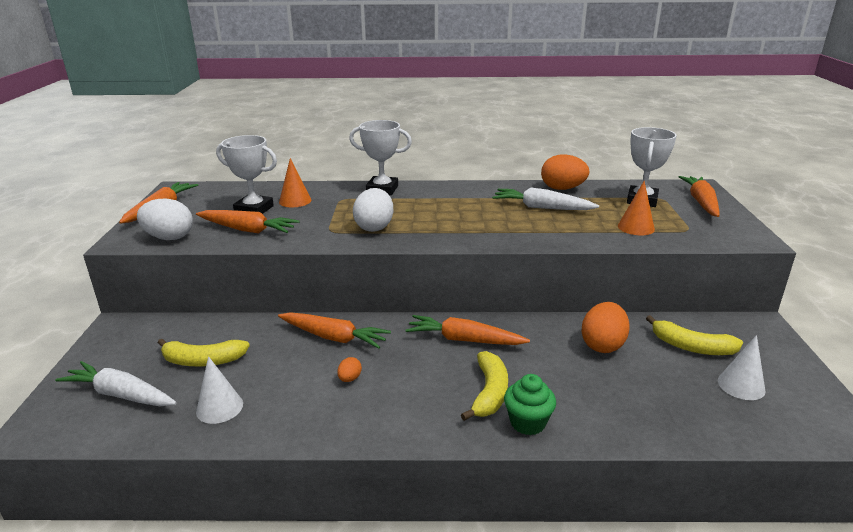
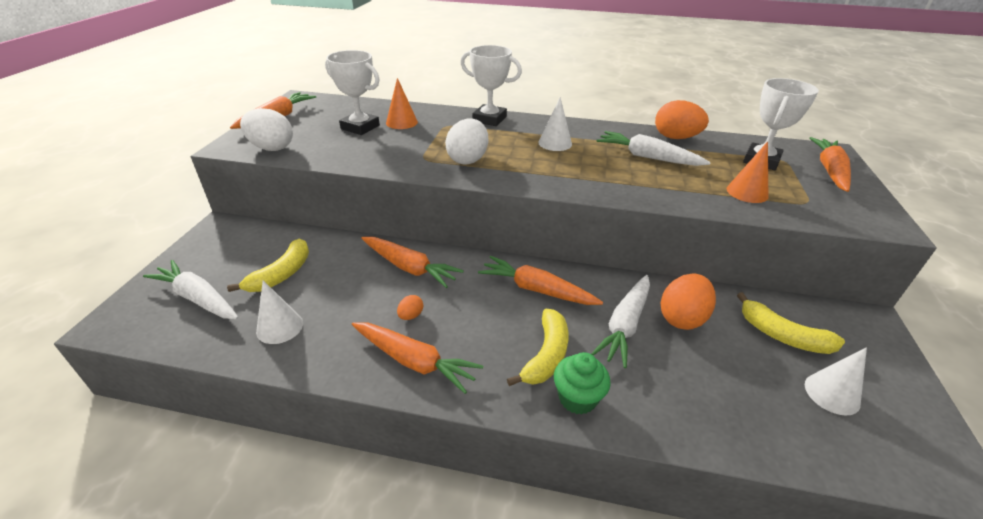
camera: 10 degrees right, 10 degrees up
yellow banana [158,339,250,367] -> yellow banana turned 75 degrees counterclockwise [227,239,309,292]
orange carrot [196,210,300,233] -> orange carrot moved to [352,322,483,394]
none -> white cone [538,97,572,151]
none -> white carrot [591,275,650,368]

